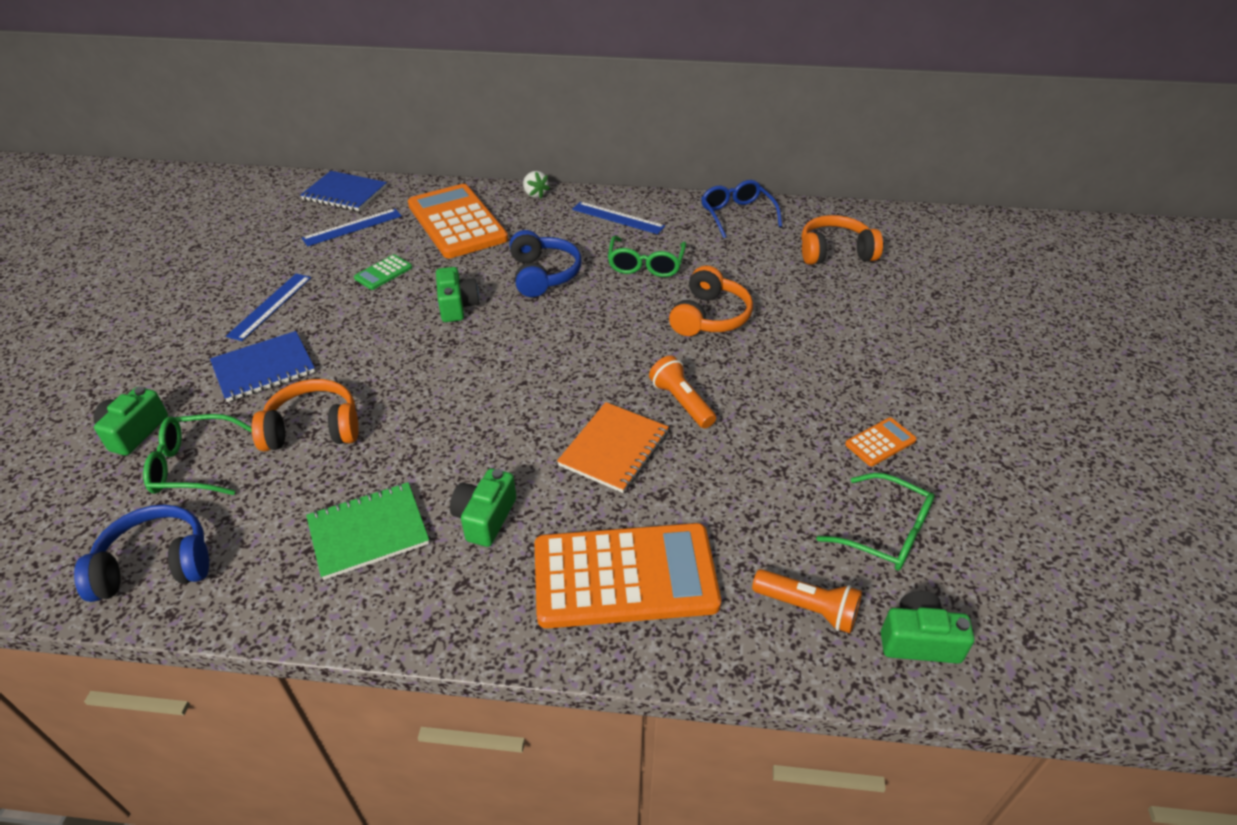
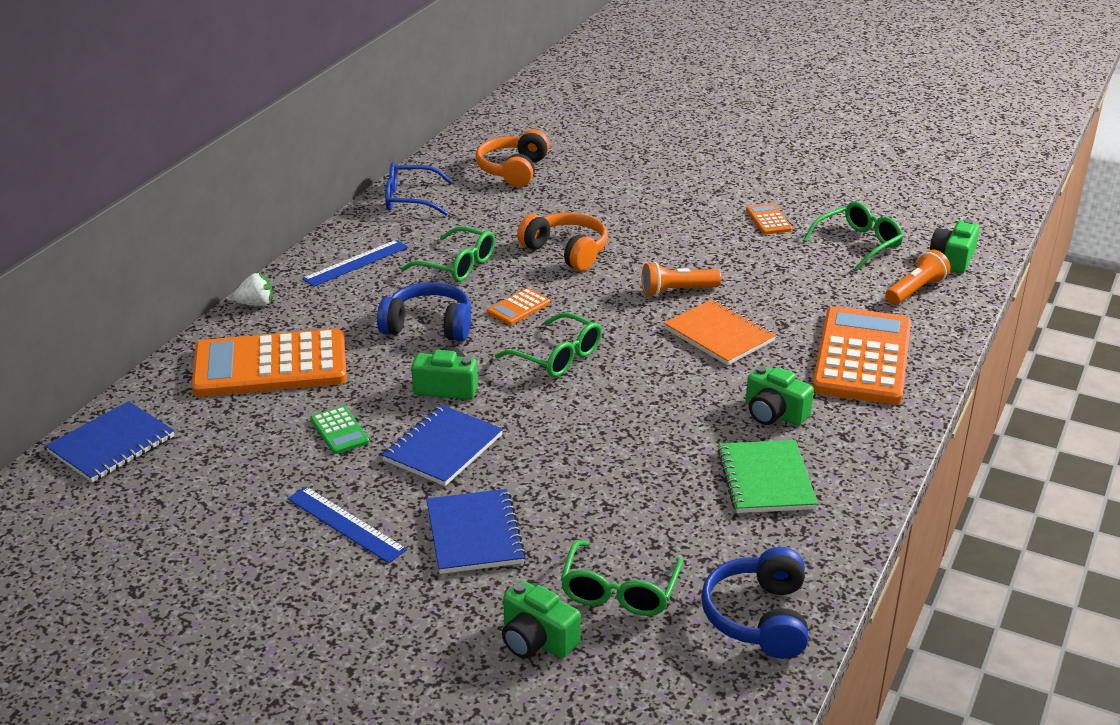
camera: 70 degrees left, 10 degrees down
orange headphones [251,379,359,451] -> none
blue ruler [302,209,402,246] -> none
none -> blue notebook [382,405,503,486]
none -> orange calculator [487,288,550,325]
none -> green glasses [495,313,602,377]

